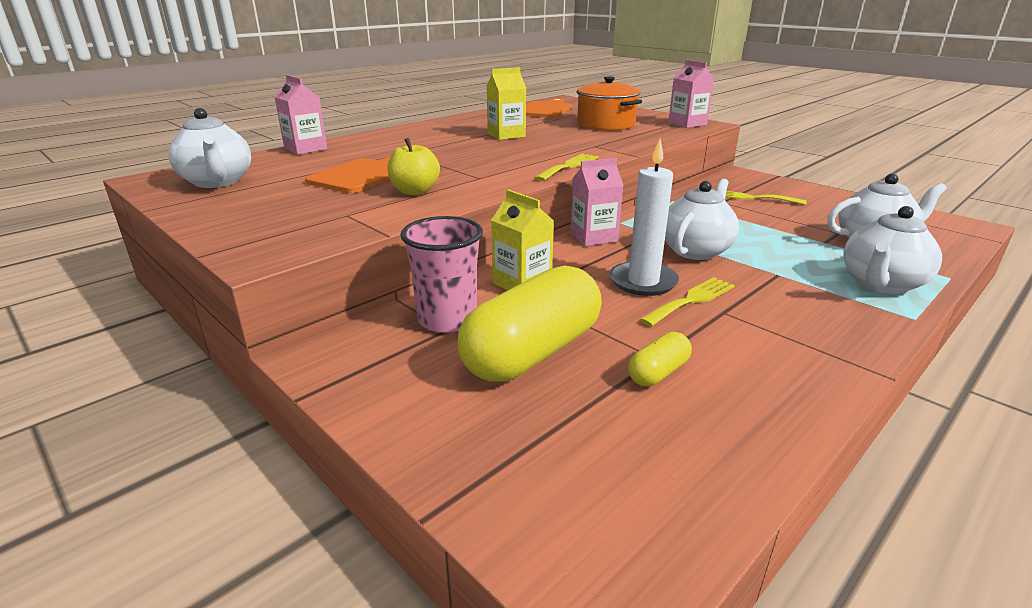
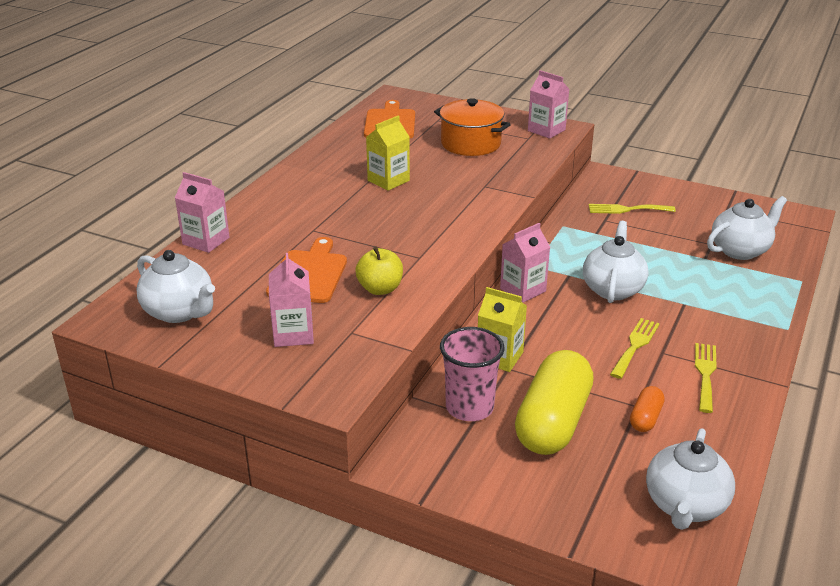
camera: 20 degrees left, 5 degrees up
yellow fork [534,154,598,181] -> yellow fork moved to [695,343,717,413]
white candle [610,139,679,296] -> none
yellow capsule [628,332,692,386] -> orange capsule [630,386,665,432]
white teapot [843,206,942,294] -> white teapot moved to [646,428,735,530]
none -> pink carton [269,253,314,347]

